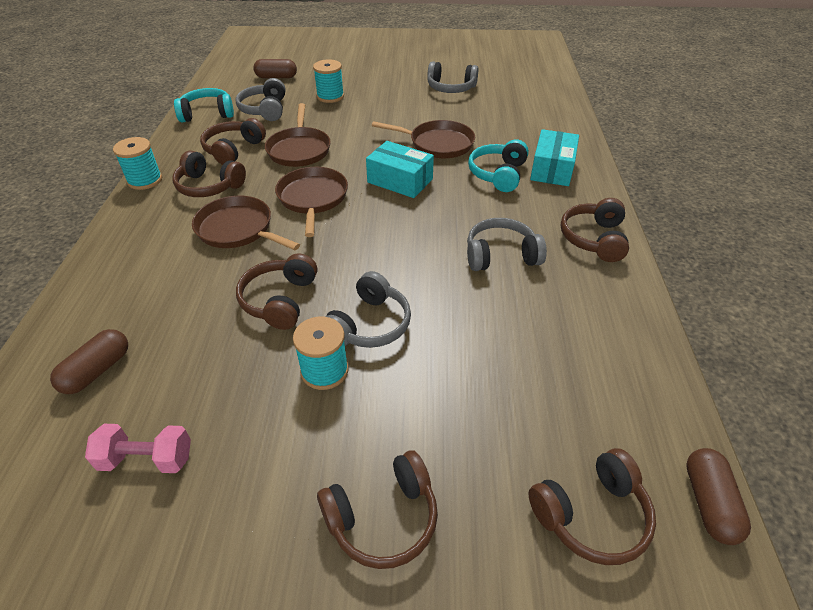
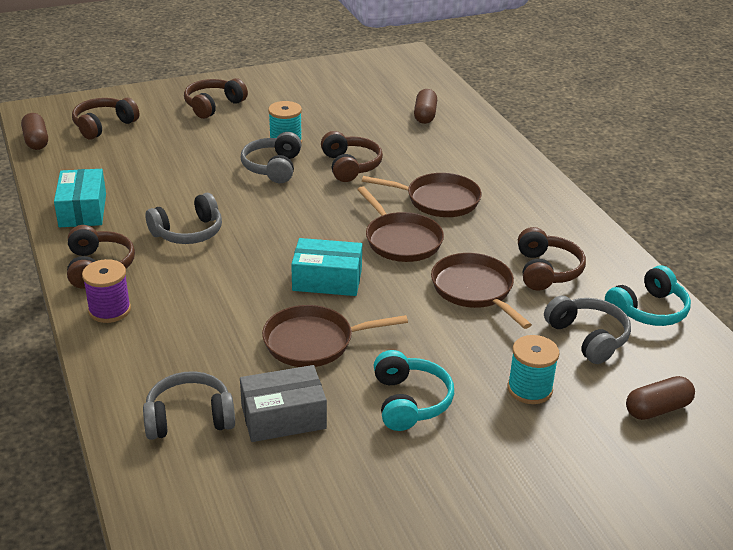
camera: 155 degrees right, 10 degrees down
pink dumbbell [85,424,191,473] -> none
turquoise spool [113,137,162,190] -> none
brown headphones [172,150,246,197] -> none
grey headphones [427,61,478,93] -> grey headphones moved to [143,371,235,440]
turquoise headphones [468,139,529,192] -> turquoise headphones moved to [374,350,454,431]
turquoise box [530,129,579,186] -> turquoise box moved to [54,169,106,227]
none -> purple spool [82,259,131,323]
none -> grey box [240,365,327,442]

